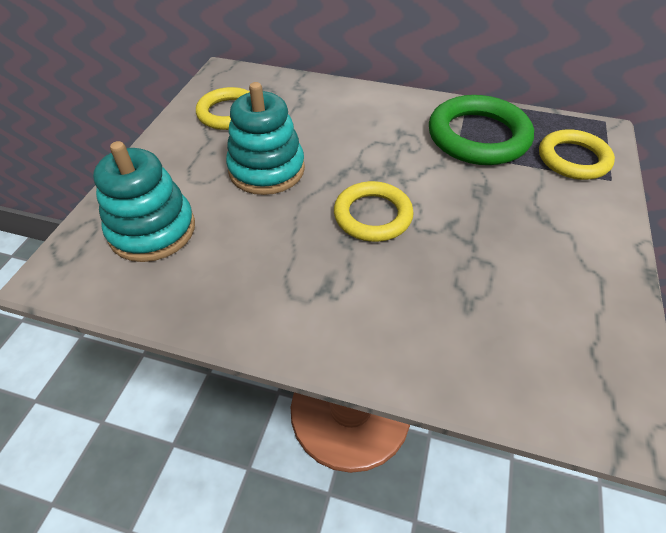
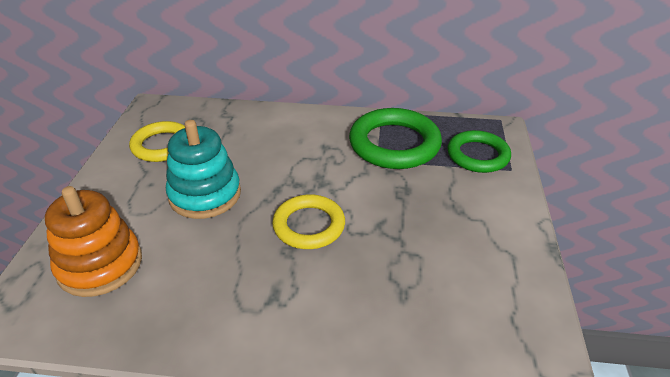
camera: 10 degrees left, 10 degrees down
turquoise stacking toy [93,141,195,262] -> orange stacking toy [45,186,142,297]
yellow ring [539,129,615,180] -> green ring [447,130,511,173]

